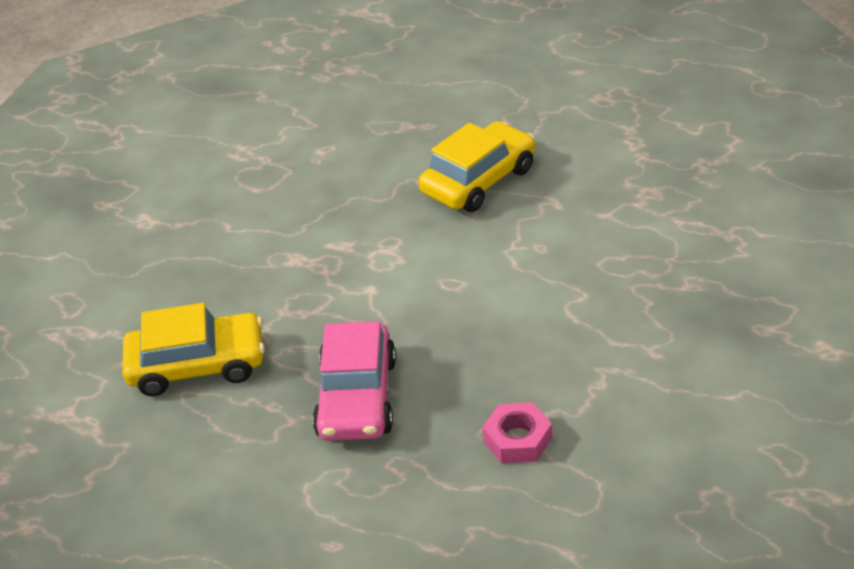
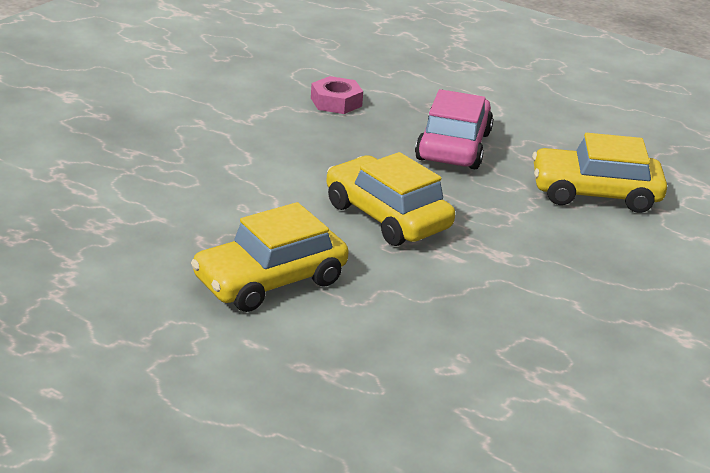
camera: 175 degrees left, 10 degrees down
none -> yellow car [326,152,455,246]

